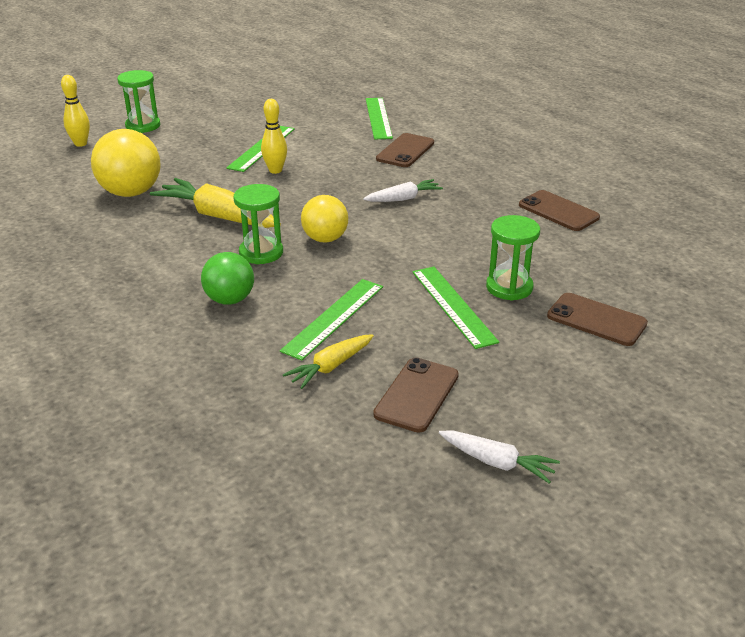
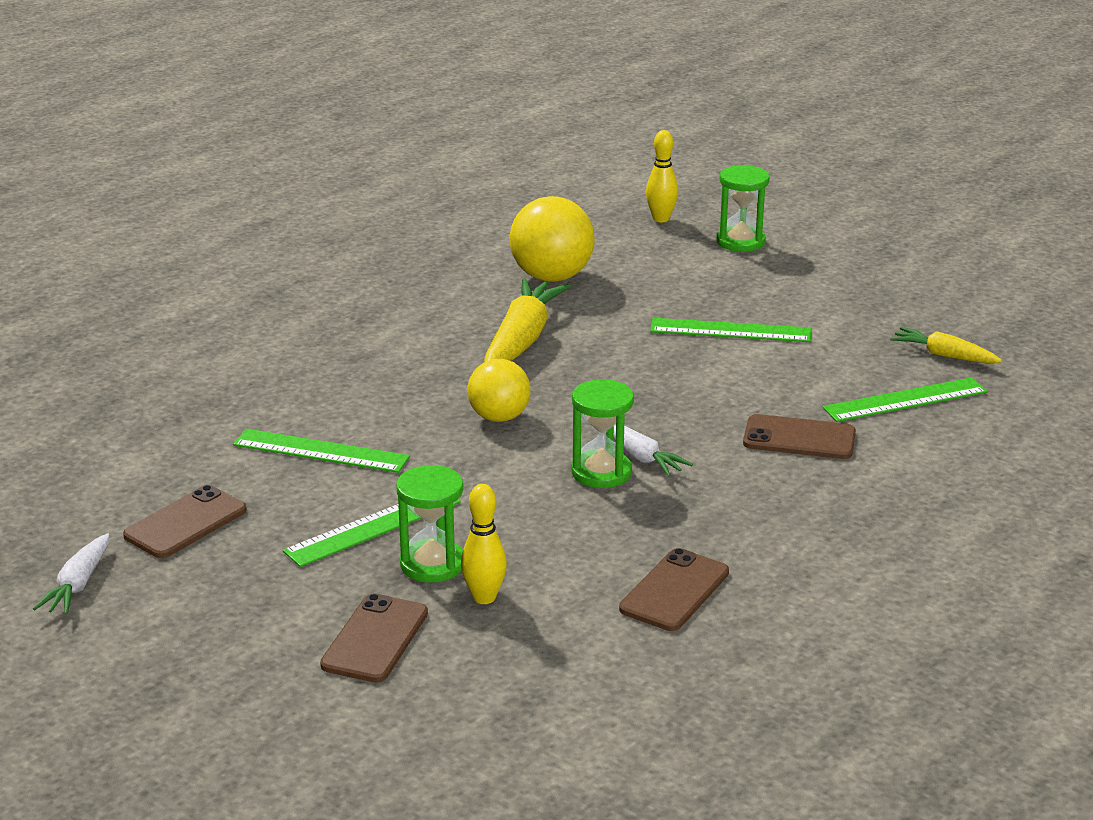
camera: 75 degrees right, 5 degrees down
green ball [201,252,254,305] -> none
green hourglass [233,184,283,264] -> green hourglass moved to [571,379,634,488]
yellow bowling pin [261,99,287,174] -> yellow bowling pin moved to [461,484,507,604]
yellow carrot [283,334,374,389] -> yellow carrot moved to [890,327,1002,364]
brown phone [373,357,459,433] -> brown phone turned 60 degrees counterclockwise [123,485,247,558]

